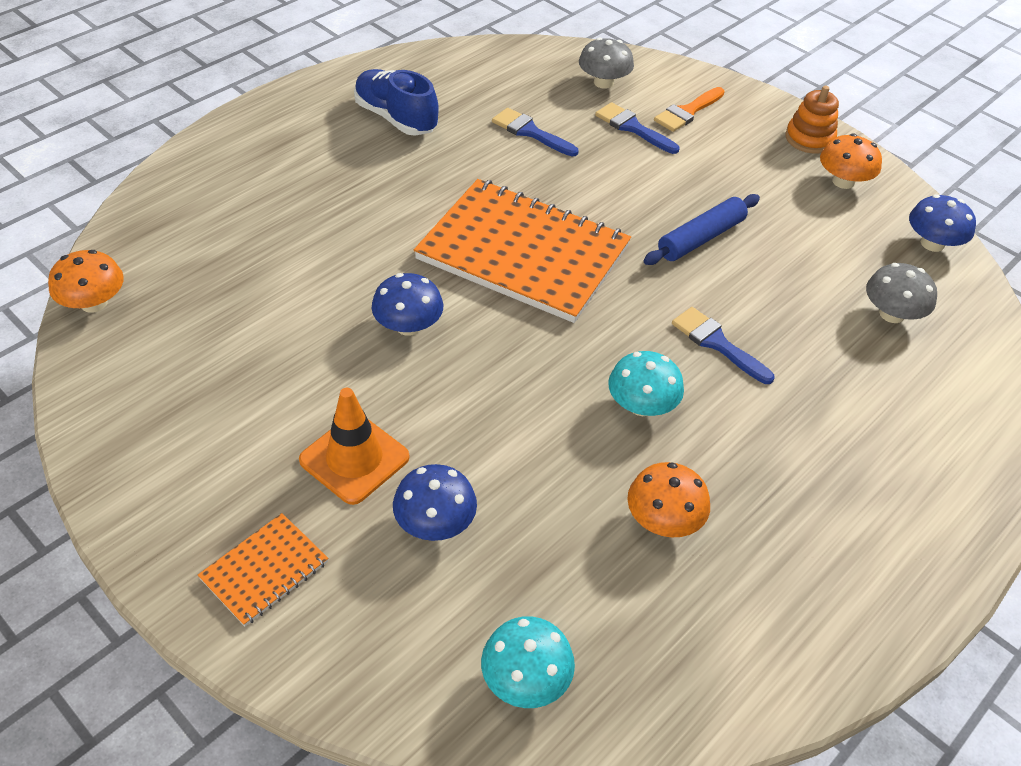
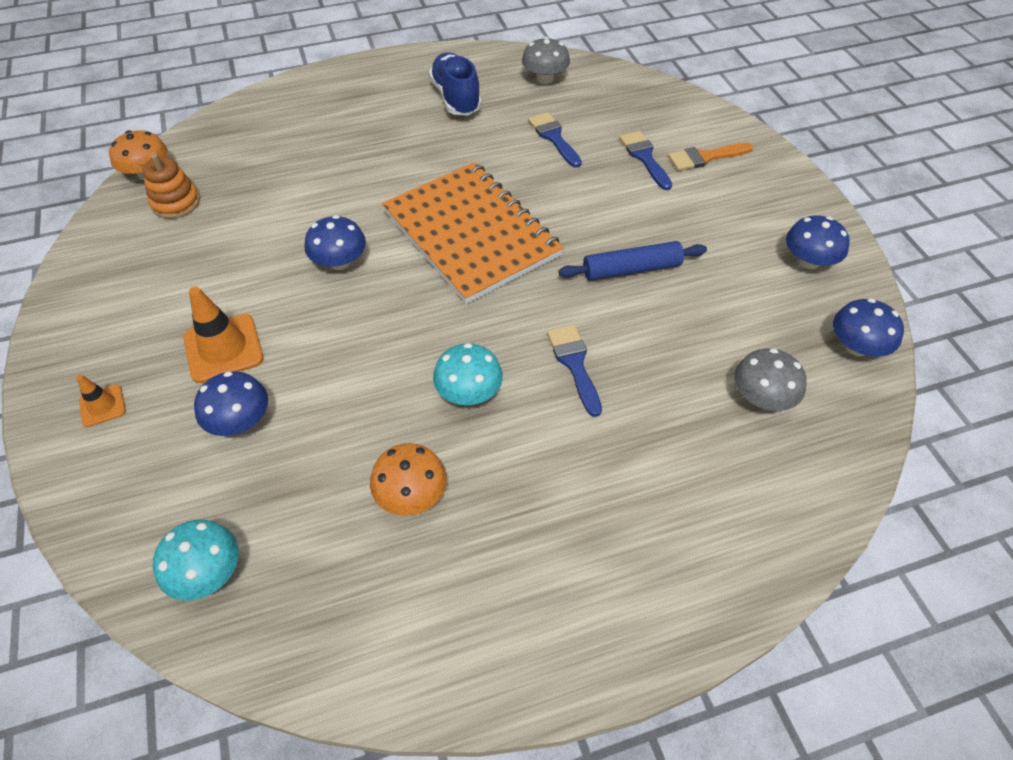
camera: 30 degrees right, 5 degrees up
orange notebook [198,513,328,627] -> orange traffic cone [76,375,126,427]
grey mushroom [579,37,634,89] -> grey mushroom moved to [522,37,570,84]
orange stacking toy [785,86,839,153] -> orange stacking toy moved to [142,153,200,219]
orange mushroom [820,133,882,189] -> blue mushroom [786,215,850,269]

